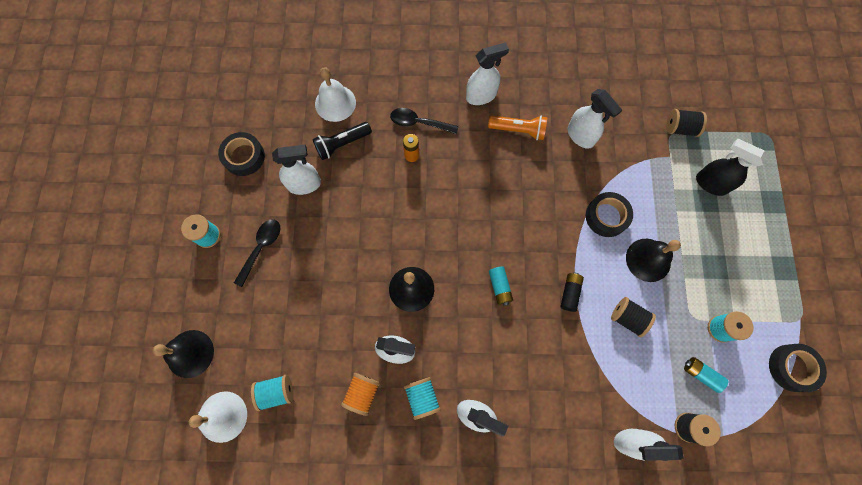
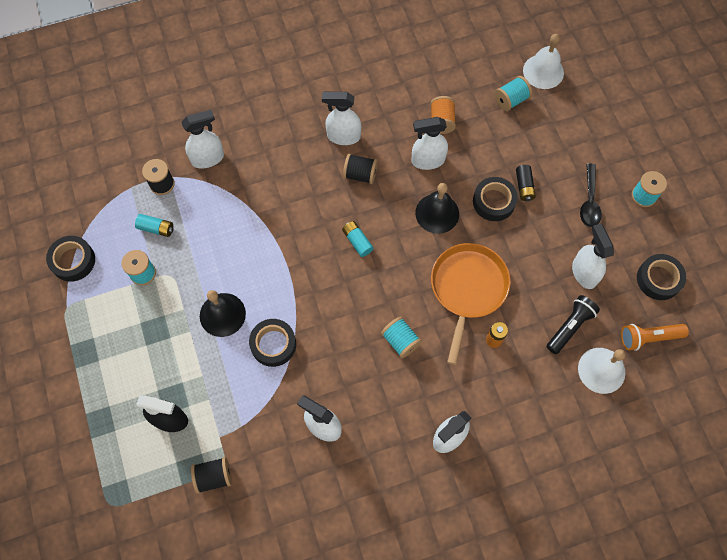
camera: 160 degrees right, 5 degrees down
black bell [153,330,214,378] -> none
white spray bottle [272,145,321,195] -> white spray bottle turned 105 degrees clockwise [572,224,614,289]
black spoon [390,108,459,134] -> none
turquoise spool [404,377,441,420] -> turquoise spool moved to [381,317,422,358]
orange flashlight [488,115,547,140] -> orange flashlight moved to [621,324,689,351]
black battery [560,272,584,312] -> black battery moved to [516,165,536,201]
black spool [611,297,656,337] -> black spool moved to [343,154,378,184]
none -> orange pan [431,243,511,365]
none -> black tape [473,177,518,221]

